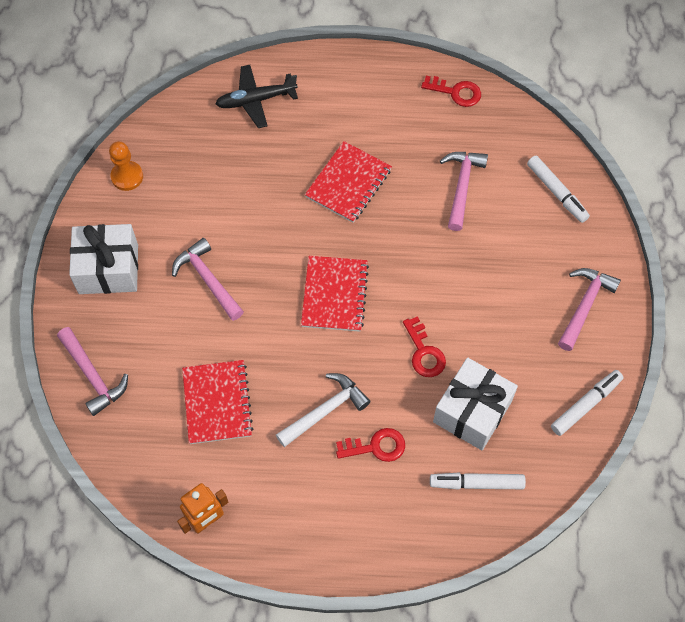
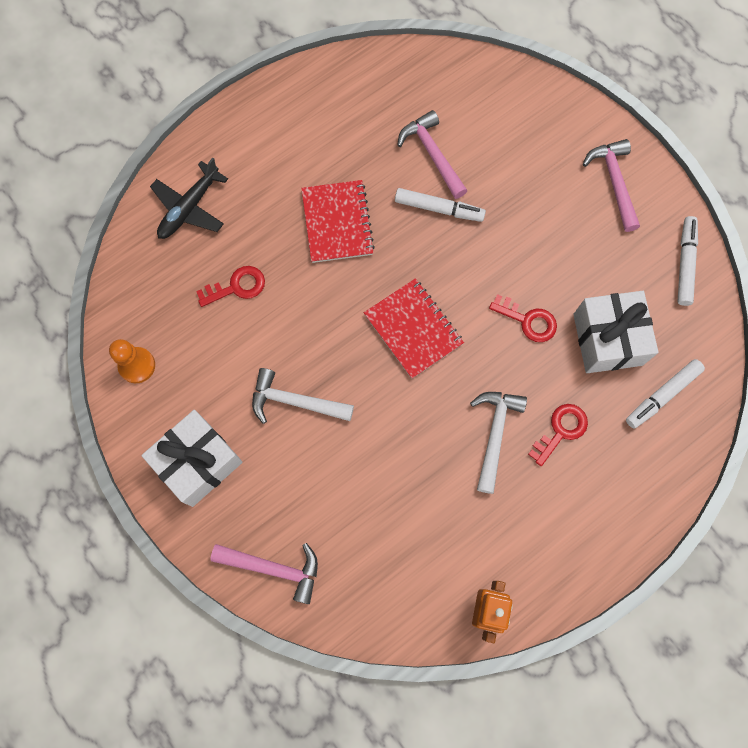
camera: 40 degrees left, 10 degrees up
pink hammer [172,238,244,321] -> white hammer [252,368,354,424]
red notebook [182,360,253,444] -> none
red key [421,76,481,107] -> red key moved to [196,266,265,307]
white marker [527,156,590,223] -> white marker moved to [395,188,486,222]

